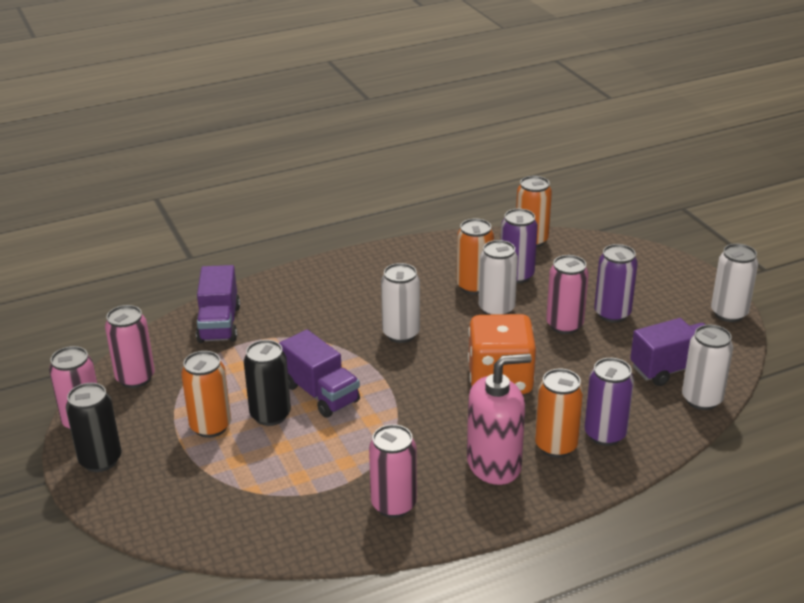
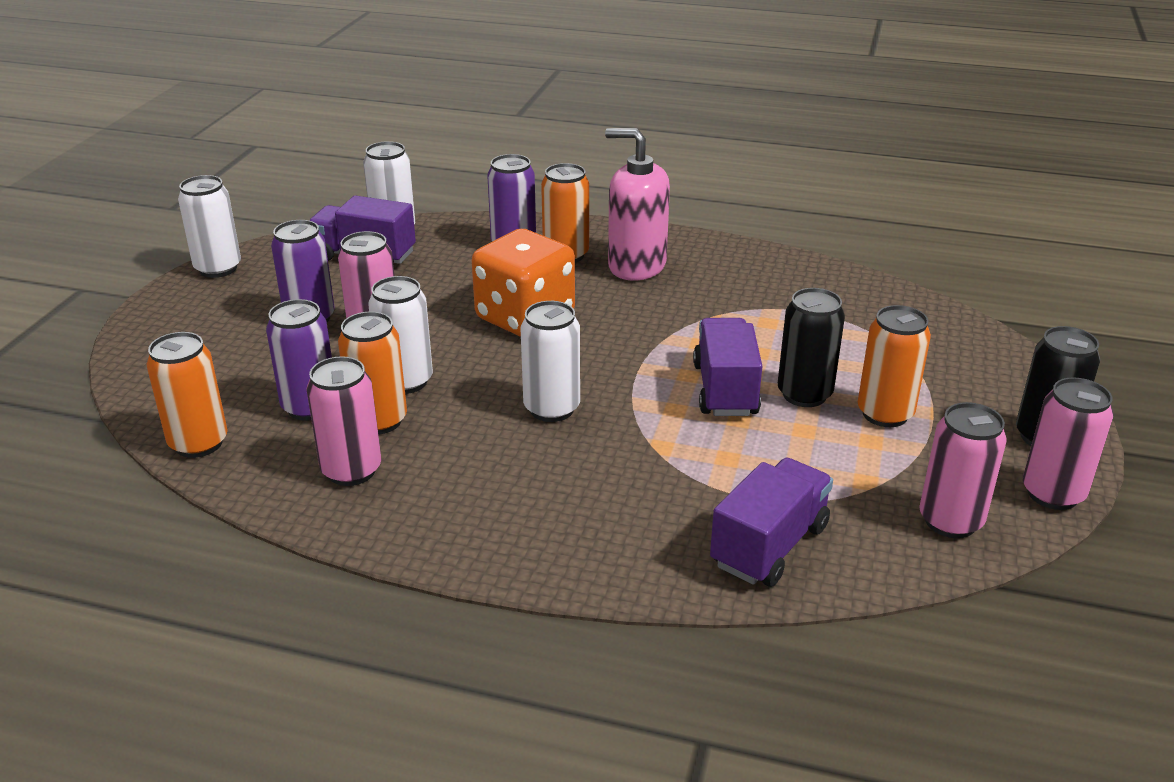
camera: 140 degrees left, 0 degrees up
pink can [369,424,417,518] -> pink can moved to [306,356,381,486]

